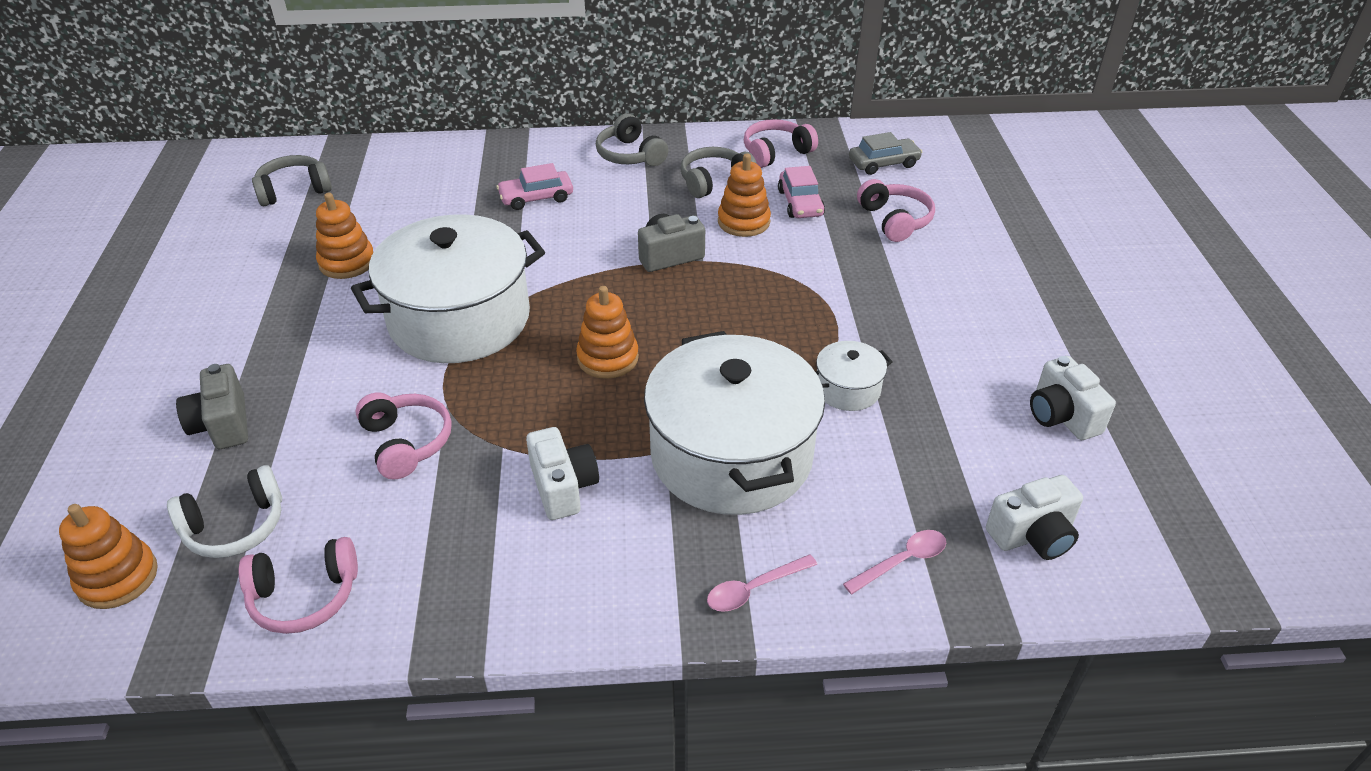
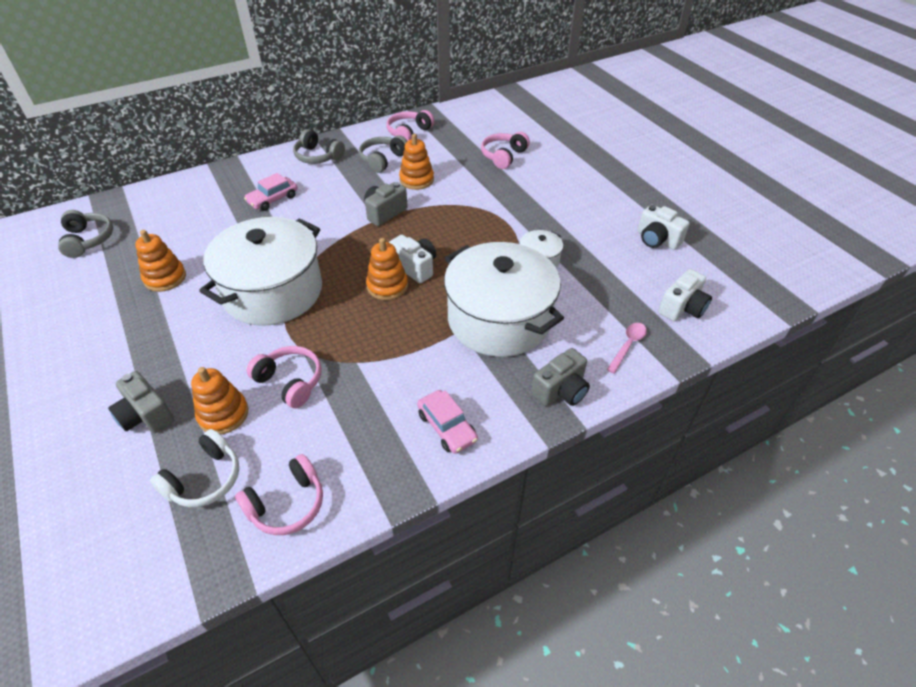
camera: 25 degrees left, 5 degrees up
orange stacking toy [59,504,158,609] -> orange stacking toy moved to [191,367,249,434]
grey headphones [252,155,332,206] -> grey headphones turned 120 degrees clockwise [58,210,113,258]
white camera [526,427,599,520] -> white camera moved to [389,235,436,283]
pink spoon [707,554,817,612] -> grey camera [531,348,590,406]
pink car [778,166,825,218] -> pink car moved to [417,390,478,454]
grey car [849,132,922,175] -> none
pink headphones [857,179,935,242] -> pink headphones turned 105 degrees counterclockwise [481,132,530,169]

